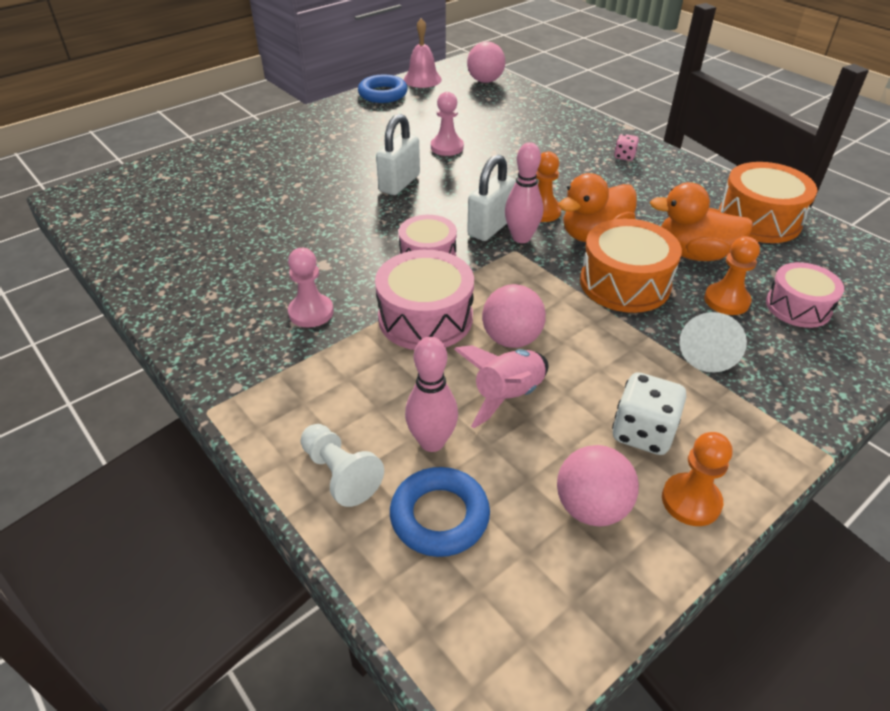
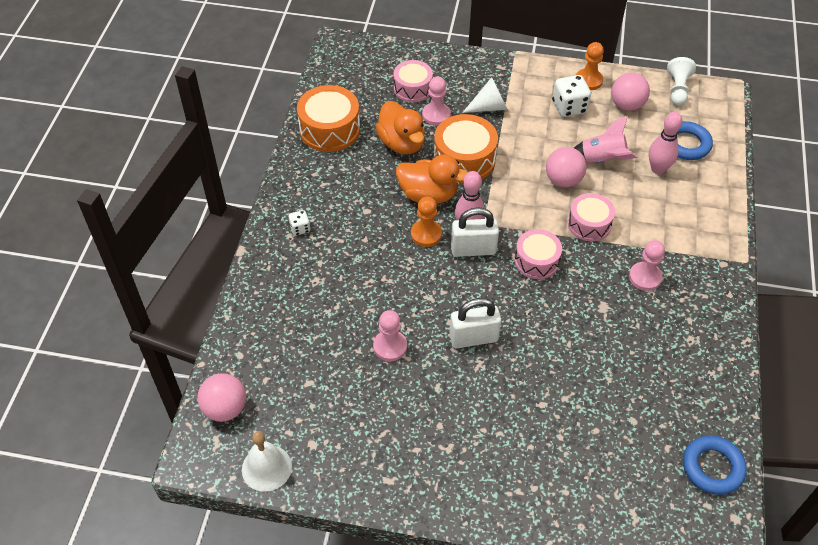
camera: 130 degrees left, 10 degrees up
white pawn [301,424,384,507] -> white pawn moved to [667,57,696,106]
blue ring [358,75,408,103] -> blue ring moved to [683,435,747,495]
pink drum [375,250,474,350] -> pink drum [568,193,615,242], size x0.66
pink bell [404,18,442,88] -> white bell [242,431,292,492]
pink dice [614,134,639,161] -> white dice [289,210,310,236]
orange pawn [704,236,760,315] -> pink pawn [422,77,451,125]

